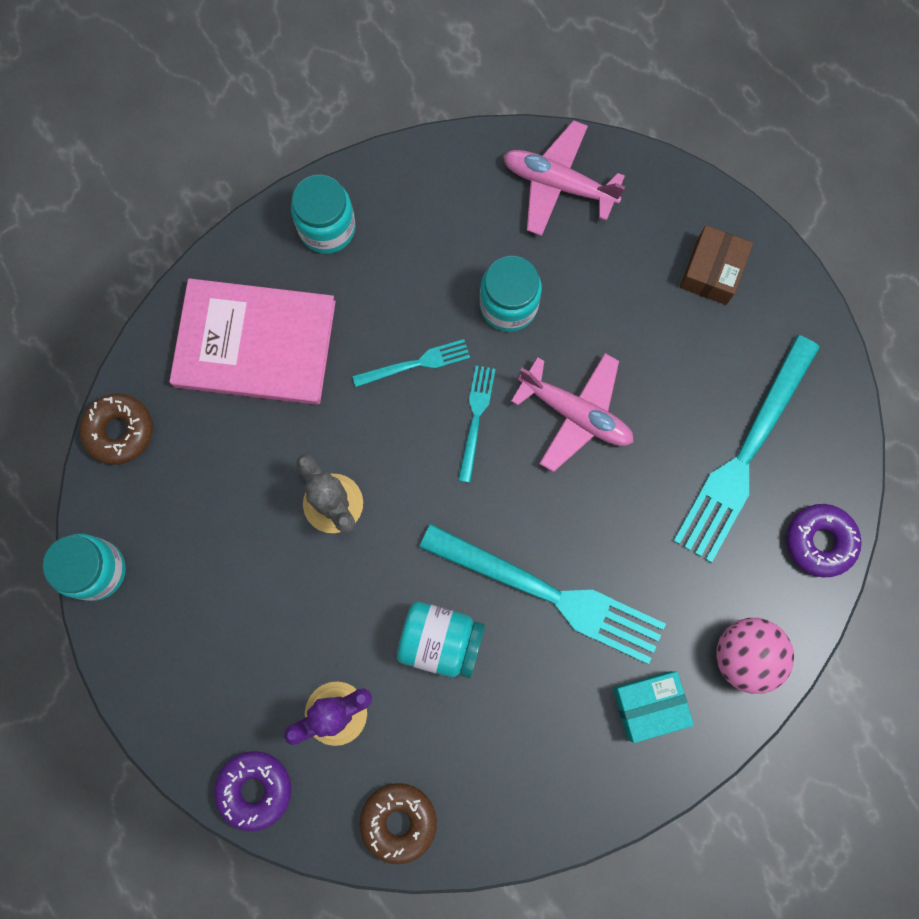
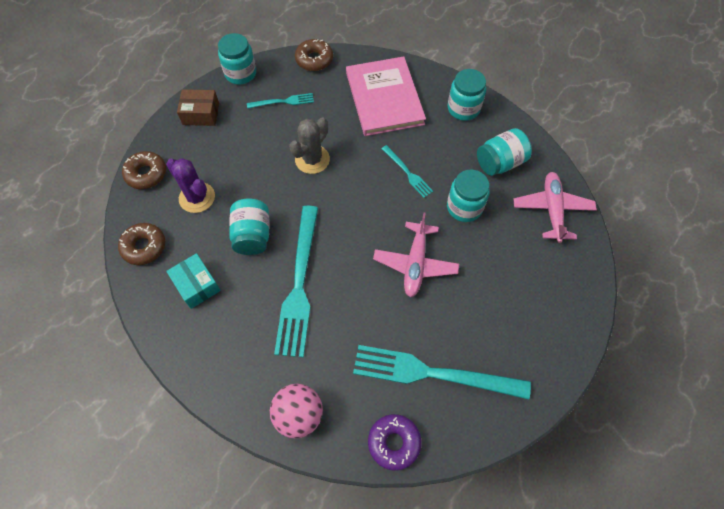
camera: 70 degrees right, 15 degrees down
purple donut [214,751,291,831] -> brown donut [122,151,166,189]
turquoise fork [458,366,495,483] -> turquoise fork moved to [247,93,314,109]
turquoise box [613,671,694,743] -> turquoise box moved to [166,253,221,309]
brown box [680,225,753,305] -> brown box moved to [177,89,219,126]
none -> turquoise jar [477,128,532,176]

